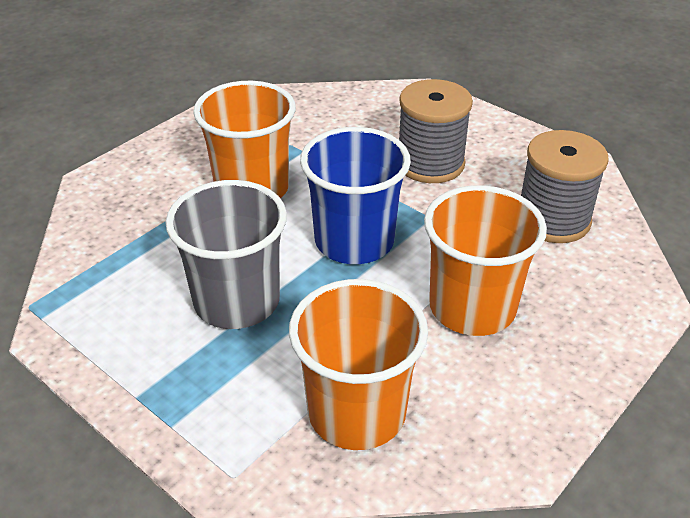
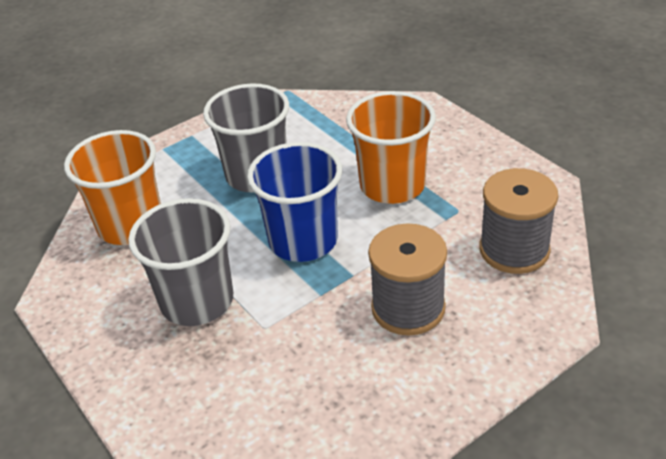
camera: 105 degrees right, 0 degrees up
orange cup [424,185,547,336] -> grey cup [128,198,234,326]
grey spool [521,130,609,243] -> grey spool moved to [479,168,558,274]

